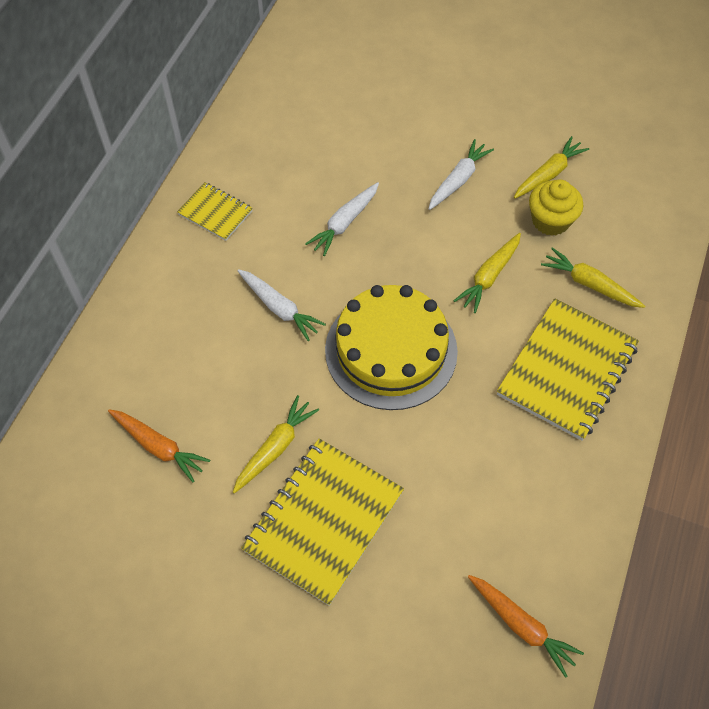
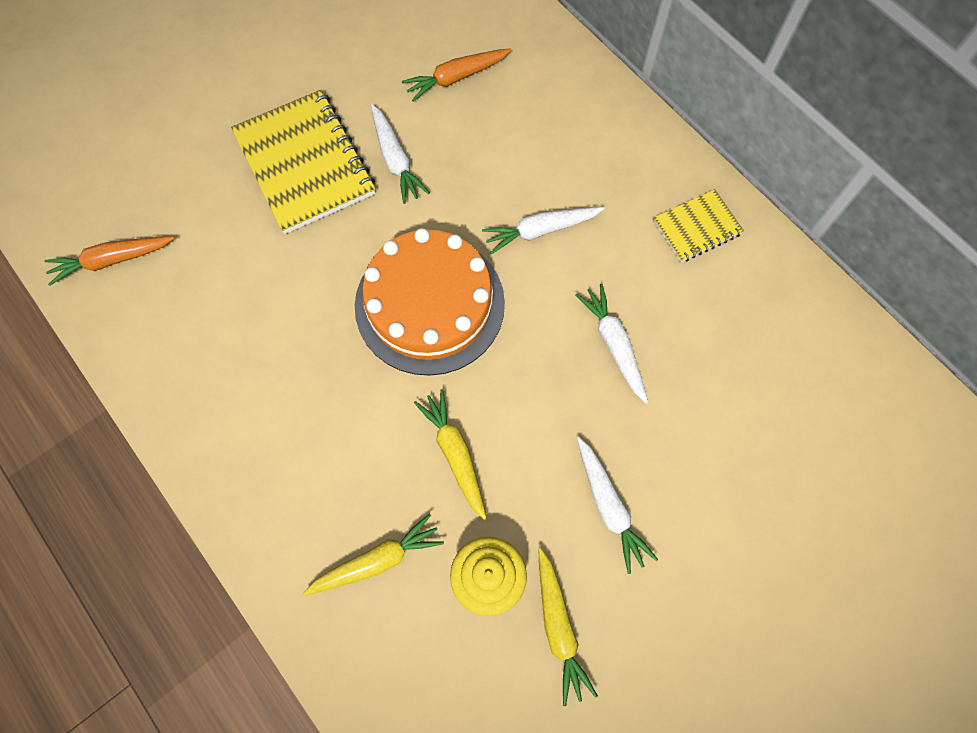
camera: 120 degrees right, 10 degrees up
yellow carrot [233,395,319,494] -> white carrot [371,104,430,204]
yellow cake [325,285,458,410] -> orange cake [355,228,505,376]
yellow notebook [497,299,639,441] -> none

